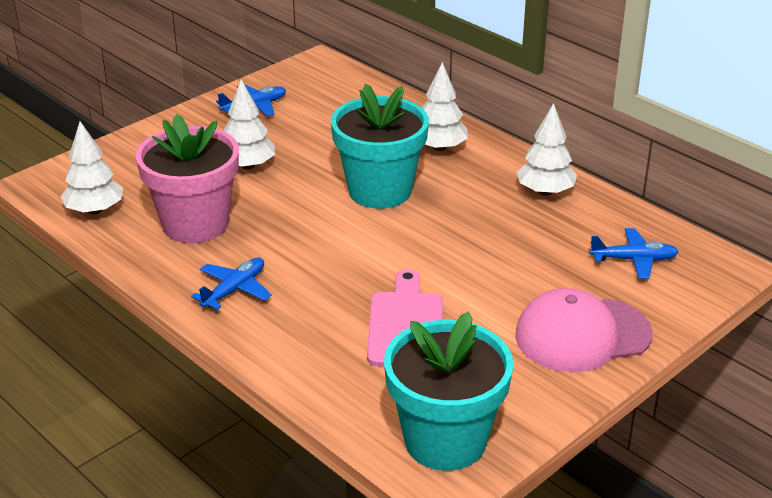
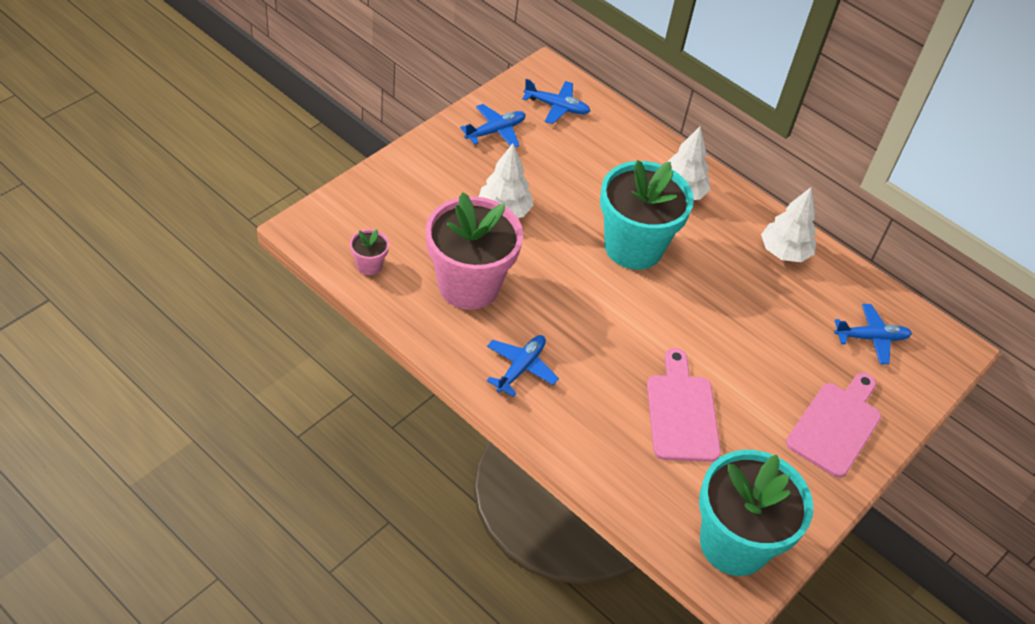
camera: 10 degrees left, 15 degrees up
white tree [60,121,123,215] -> pink flower pot [350,229,389,275]
pink cap [515,288,653,372] -> pink cutting board [786,372,881,478]
none -> blue plane [522,79,590,124]

